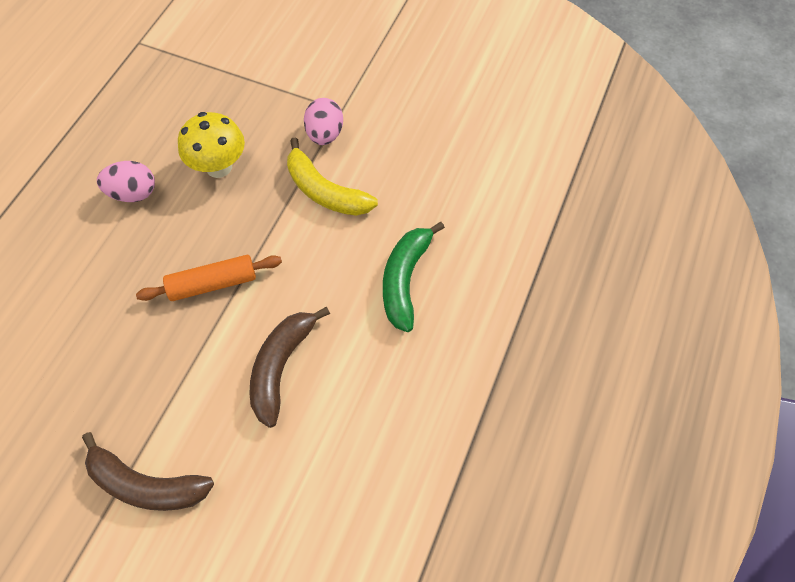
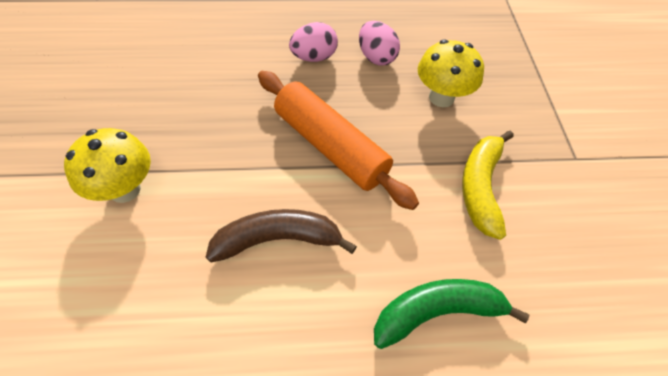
camera: 60 degrees right, 5 degrees down
brown banana [82,432,214,511] -> yellow mushroom [64,128,151,203]
orange rolling pin [136,255,282,301] -> orange rolling pin [258,71,419,210], size x1.55
pink egg [304,98,343,145] -> pink egg moved to [289,22,338,62]

